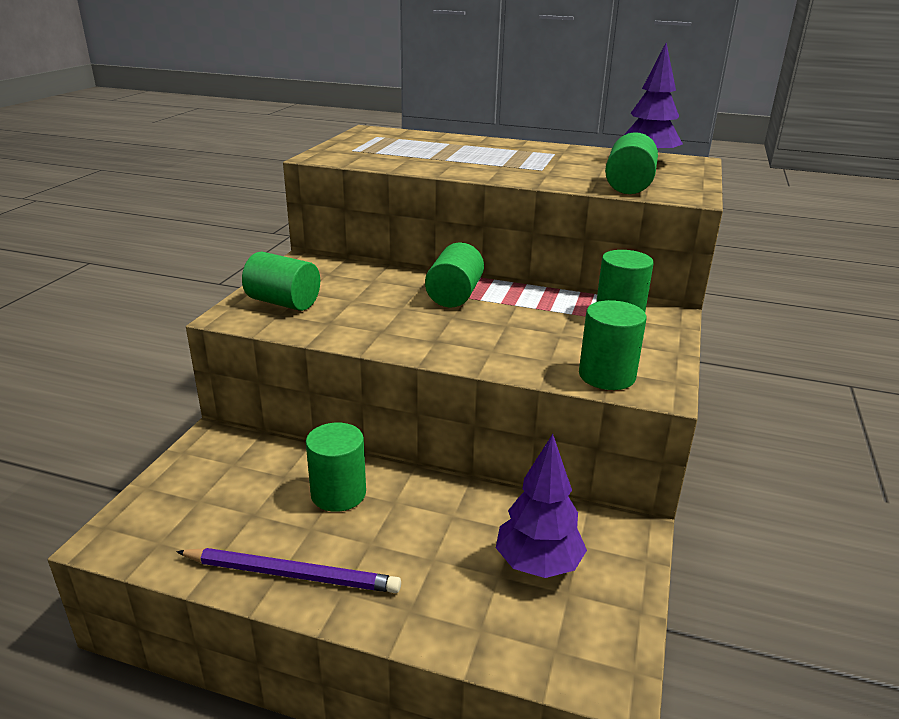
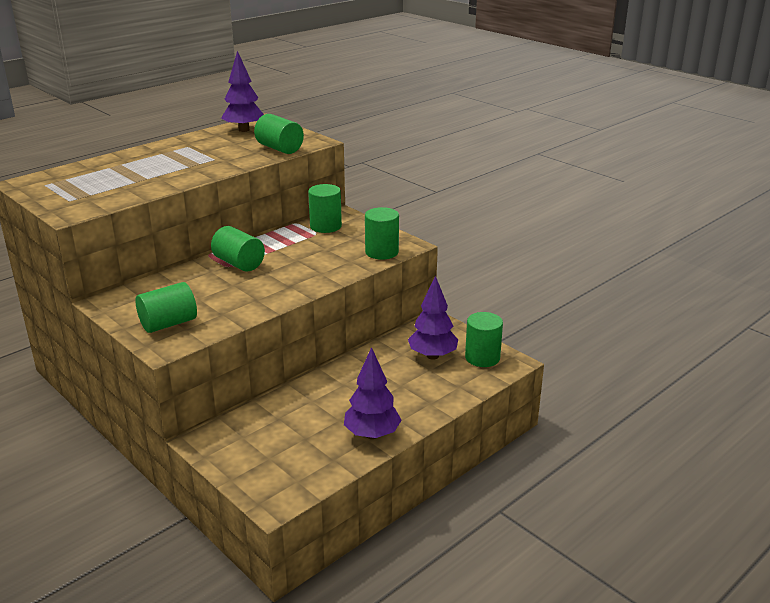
camera: 60 degrees left, 0 degrees up
purple pencil [176,548,401,593] -> purple tree [344,347,402,439]
green cylinder [306,423,366,512] -> green cylinder moved to [465,312,503,367]

